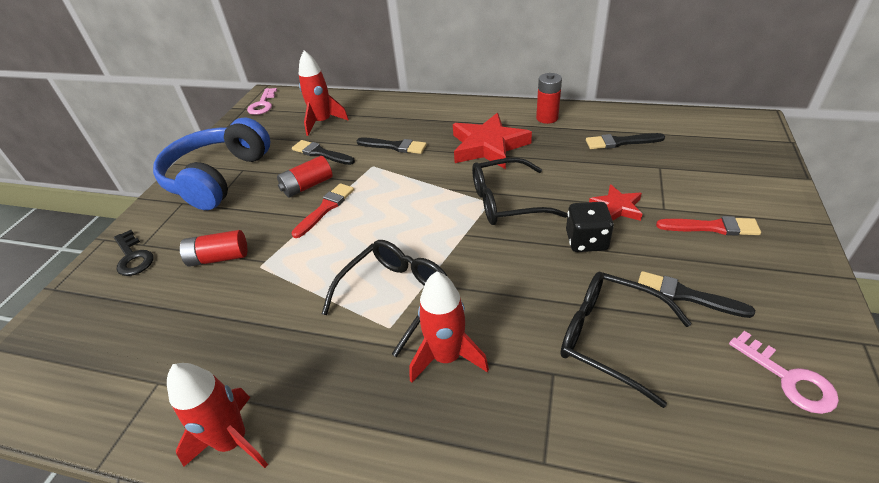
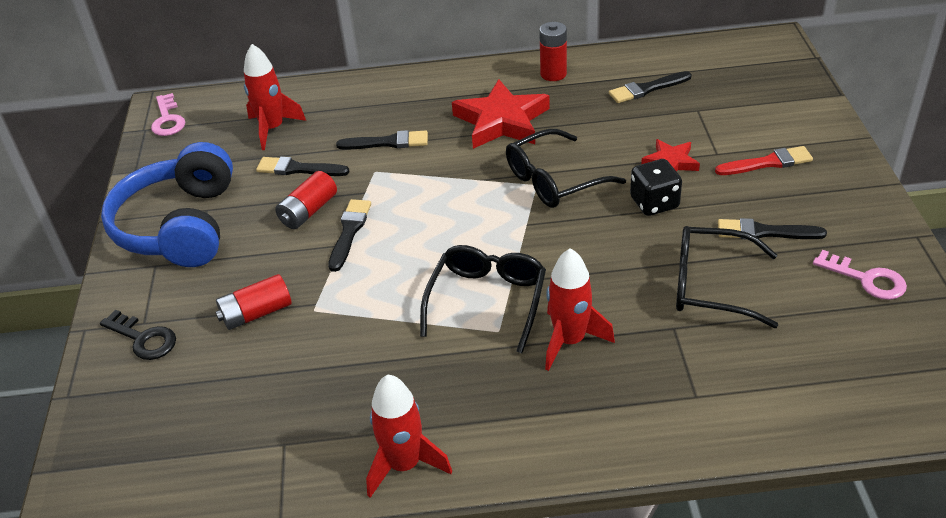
camera: 20 degrees left, 0 degrees up
red brush [291,183,354,238] -> black brush [328,199,371,272]

